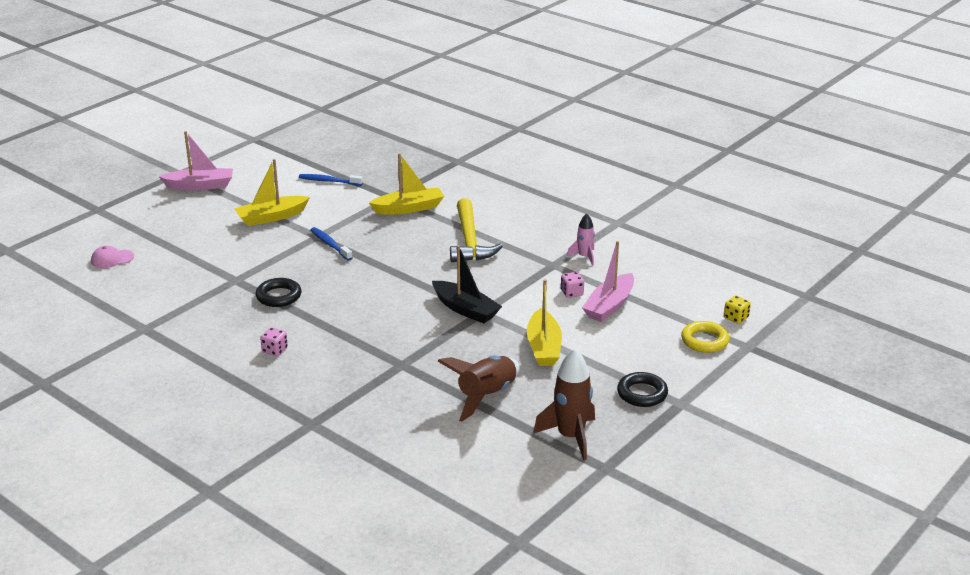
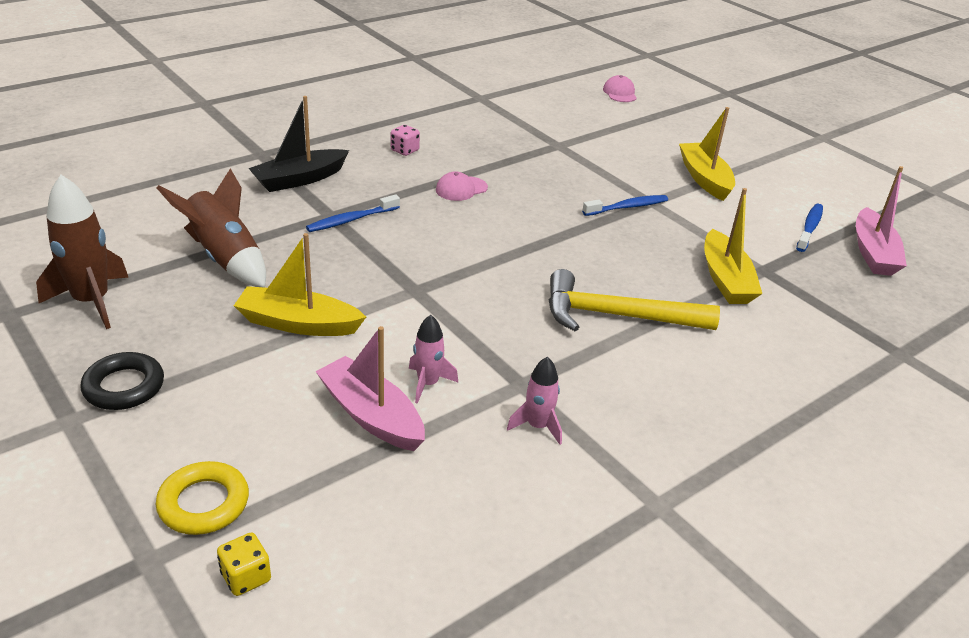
camera: 100 degrees right, 5 degrees up
pink boat [159,131,233,190] -> pink boat moved to [856,166,907,276]
black ring [256,278,302,307] -> none
black boat [432,245,502,323] -> black boat moved to [249,96,349,192]
pink dice [561,272,584,298] -> pink rocket [409,315,458,404]
none -> blue toothbrush [306,194,400,232]
none -> pink cap [436,172,488,201]

